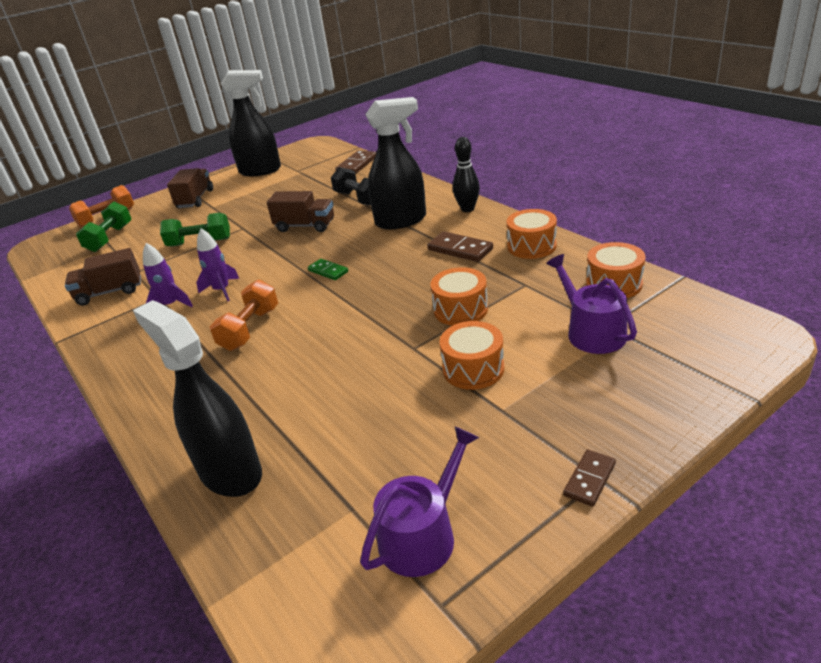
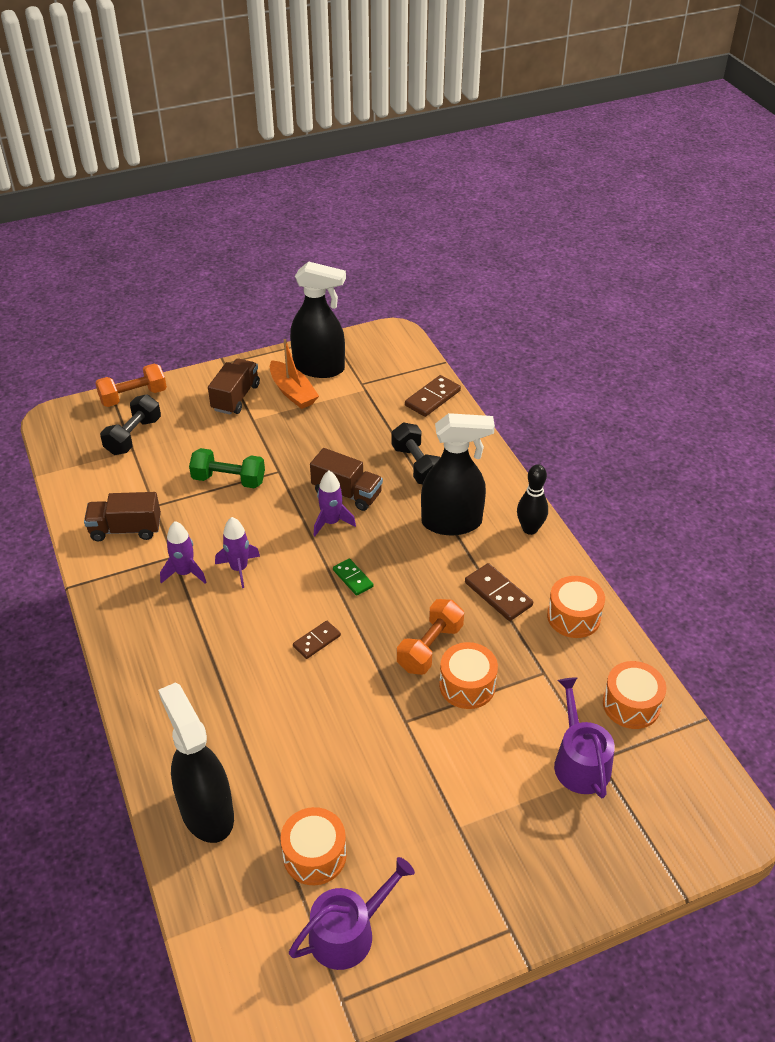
camera: 10 degrees right, 10 degrees up
green dumbbell [76,201,132,252] -> black dumbbell [100,394,161,455]
orange dumbbell [210,280,278,351] -> orange dumbbell moved to [397,599,464,675]
orange drum [440,321,504,390] -> orange drum moved to [280,807,347,885]
brown domino [563,449,616,507] -> brown domino moved to [293,621,341,659]
none -> orange boat [270,339,319,409]
none -> purple rocket [313,471,356,536]

